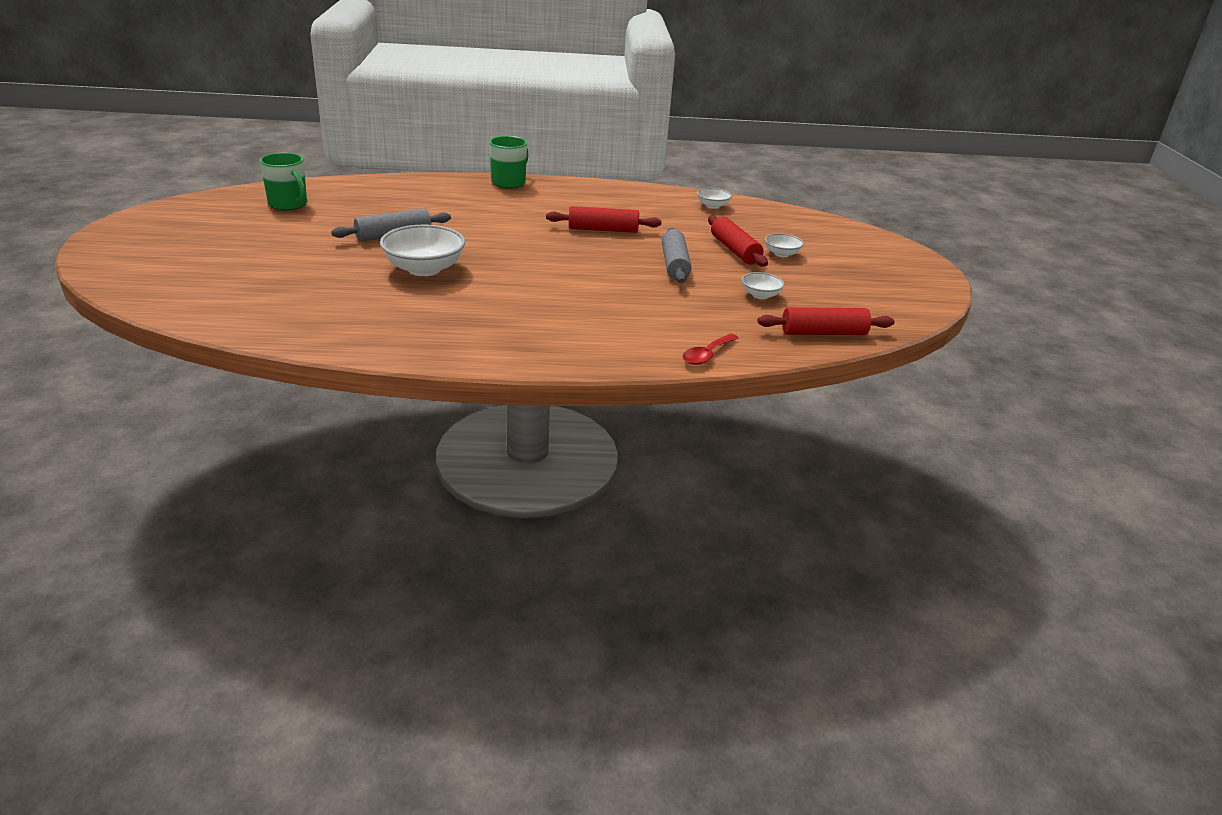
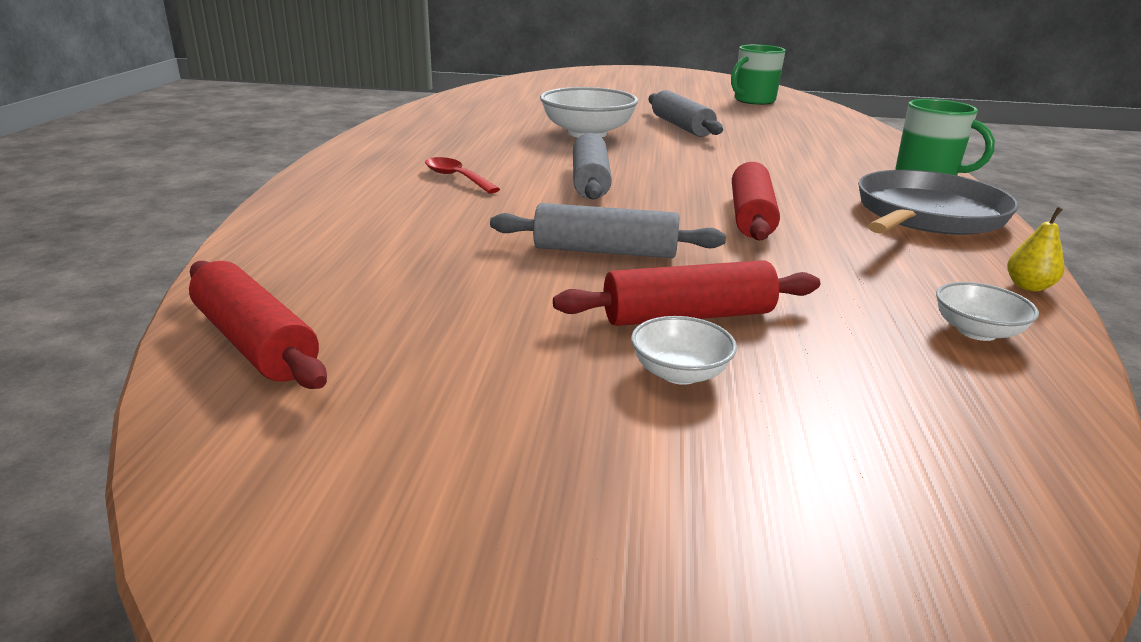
camera: 100 degrees right, 5 degrees down
red spoon [683,334,739,365] -> red spoon moved to [425,157,500,193]
white bowl [742,272,784,299] -> none
red rolling pin [758,307,894,335] -> red rolling pin turned 45 degrees counterclockwise [189,261,327,389]
none -> grey rolling pin [573,133,612,200]
none -> grey pan [858,170,1019,235]
none -> yellow pear [1007,207,1064,291]

